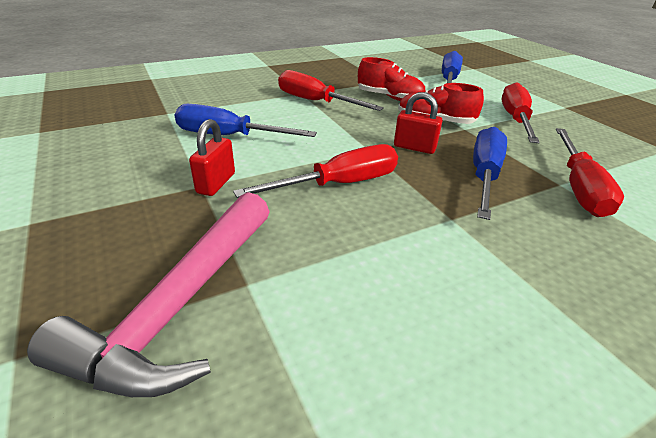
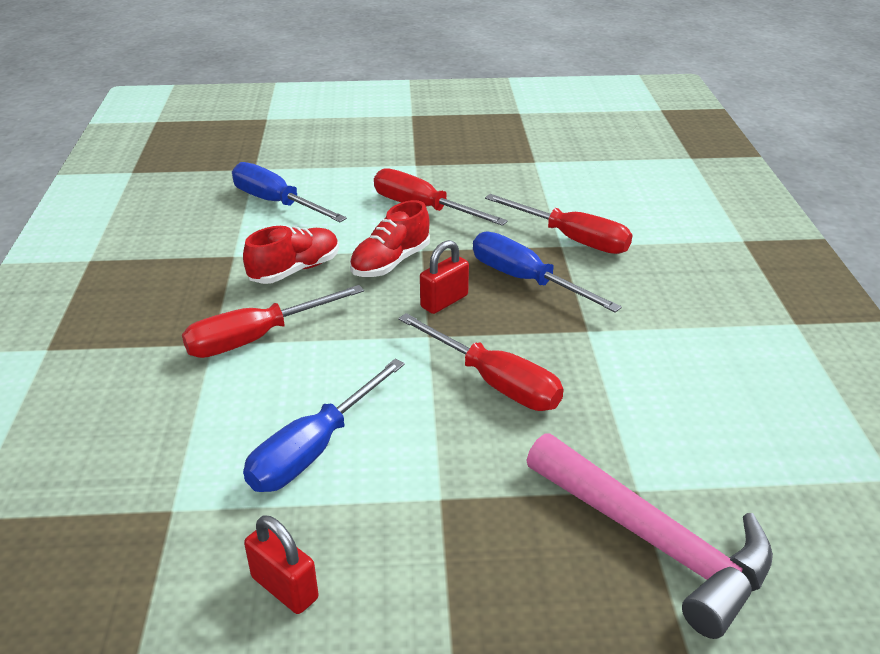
camera: 65 degrees left, 0 degrees up
red padlock [189,119,235,196] -> red padlock moved to [244,516,319,614]
red screwdriver [233,144,398,198] -> red screwdriver turned 135 degrees clockwise [398,313,564,411]

